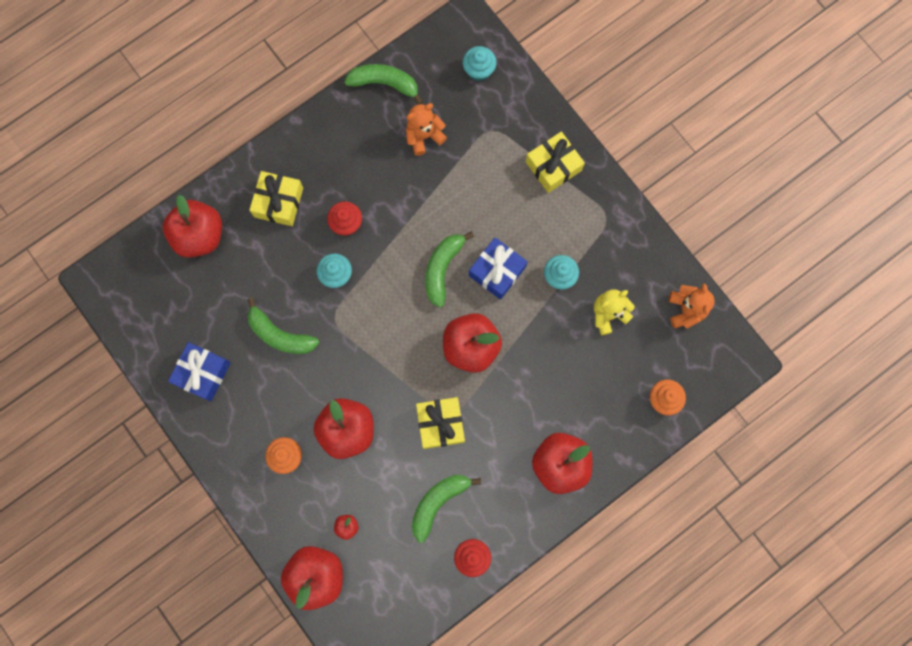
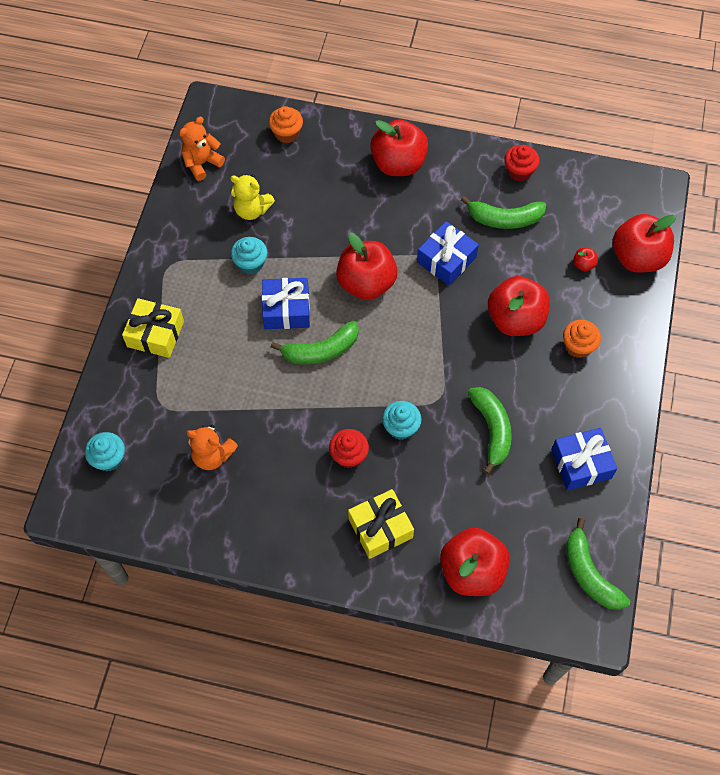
camera: 130 degrees left, 15 degrees down
green banana [344,64,423,104] -> green banana moved to [566,518,630,610]
yellow gift [416,397,465,449] -> blue gift [417,221,479,286]

